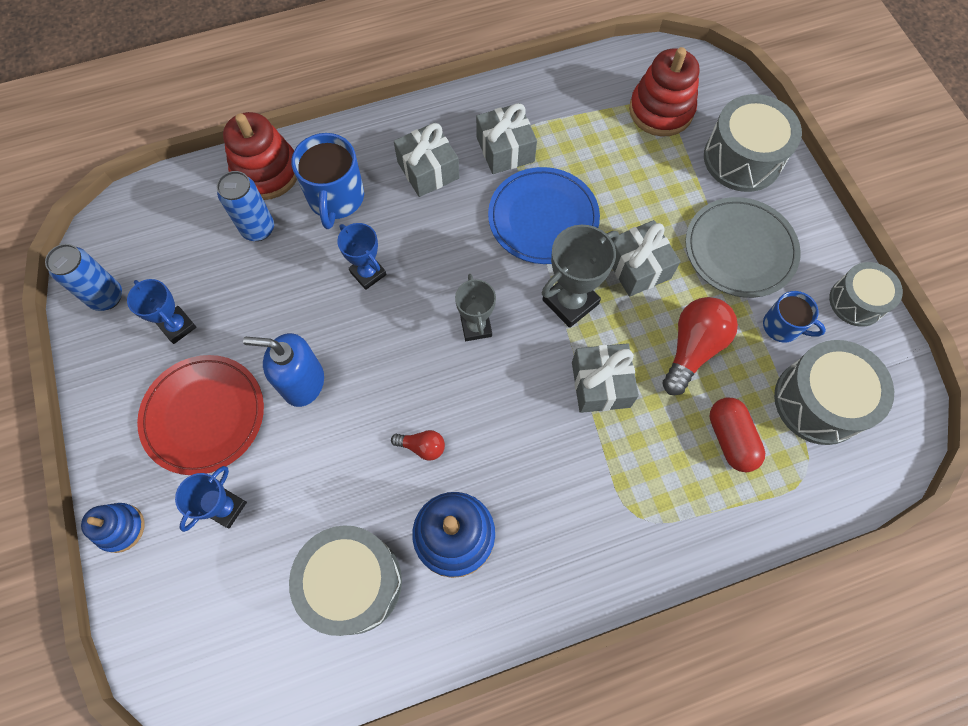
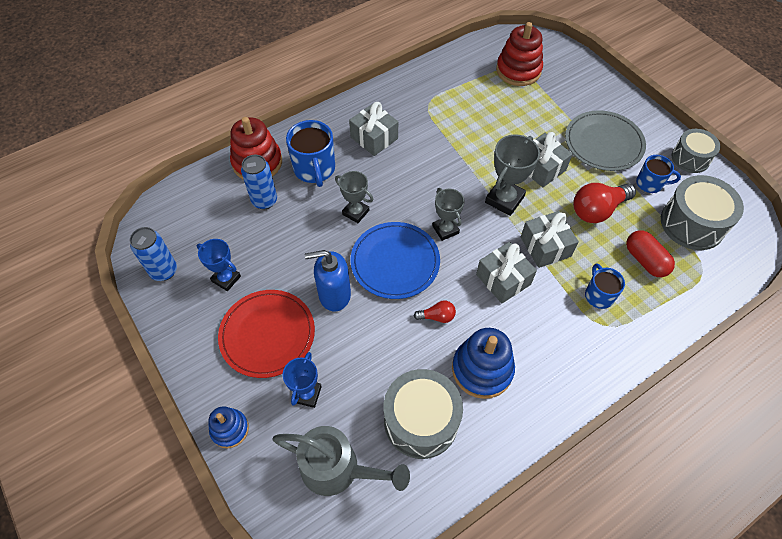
camera: 15 degrees left, 10 degrees down
blue trophy [337,223,387,290] -> grey trophy [335,171,373,223]
grey gift [476,103,537,174] -> grey gift moved to [476,242,537,303]
blue plate [488,167,600,264] -> blue plate moved to [350,222,440,299]
red light bulb [662,297,738,395] -> red light bulb turned 135 degrees counterclockwise [573,183,636,223]
grey drum [704,94,802,192] -> none
none -> grey watering can [272,426,410,496]
none -> blue mug [585,263,625,309]

